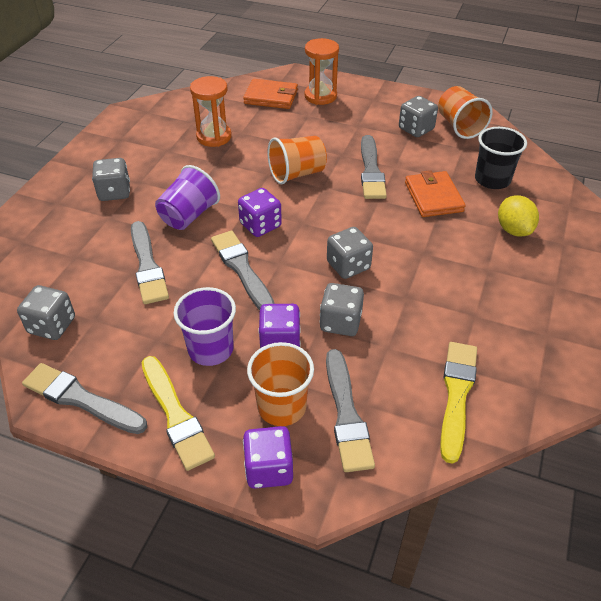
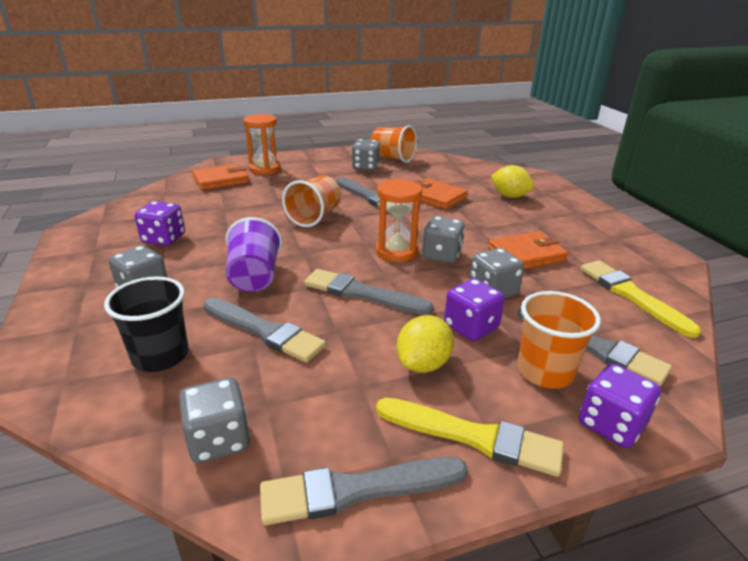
camera: 40 degrees left, 15 degrees down
purple cup [173,287,236,366] -> yellow lemon [396,315,454,373]
orange hourglass [190,76,232,147] -> orange hourglass moved to [376,179,422,262]
purple dice [238,188,282,237] -> purple dice moved to [135,201,185,246]
black cup [475,127,527,189] -> black cup moved to [104,276,189,372]
none -> orange wallet [488,232,568,269]

